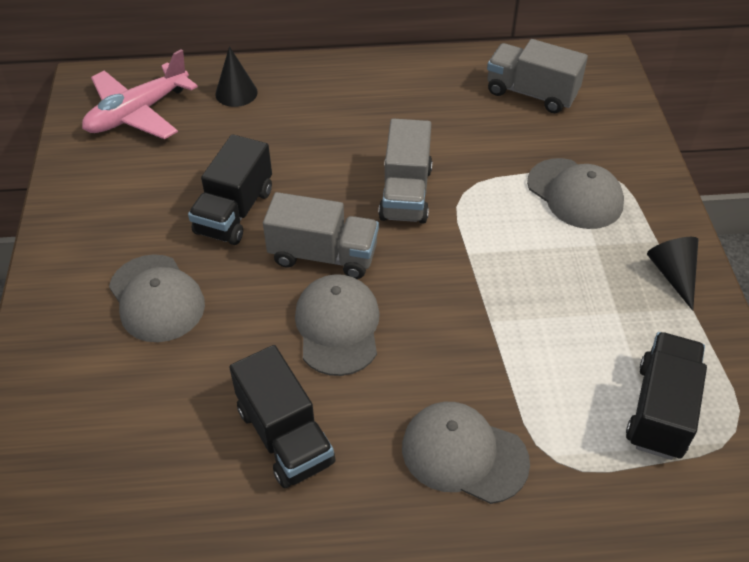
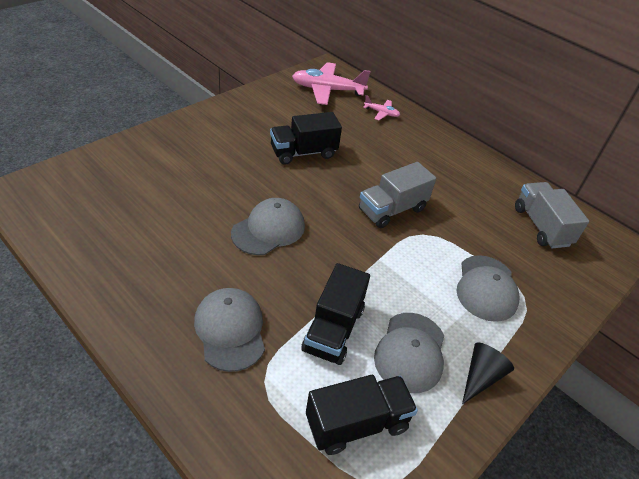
camera: 45 degrees right, 5 degrees down
grey cap [109,254,205,342] -> grey cap moved to [374,313,444,393]
black cone [215,46,258,107] -> pink plane [363,95,400,120]
black truck [229,345,336,488] -> black truck moved to [302,263,370,365]
grey truck [263,192,379,279] -> none

